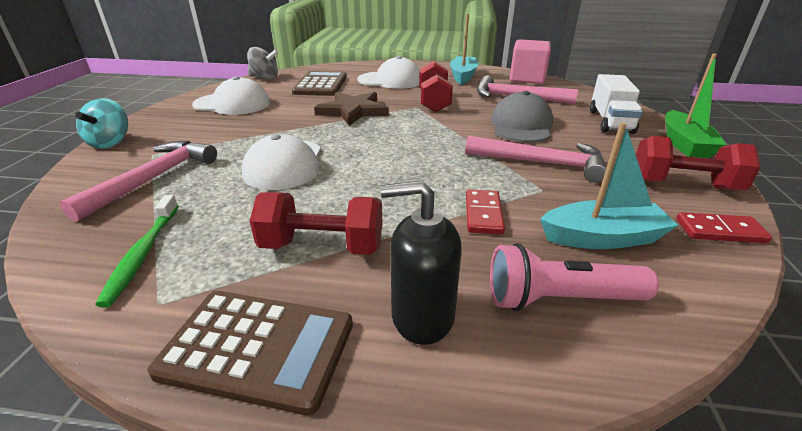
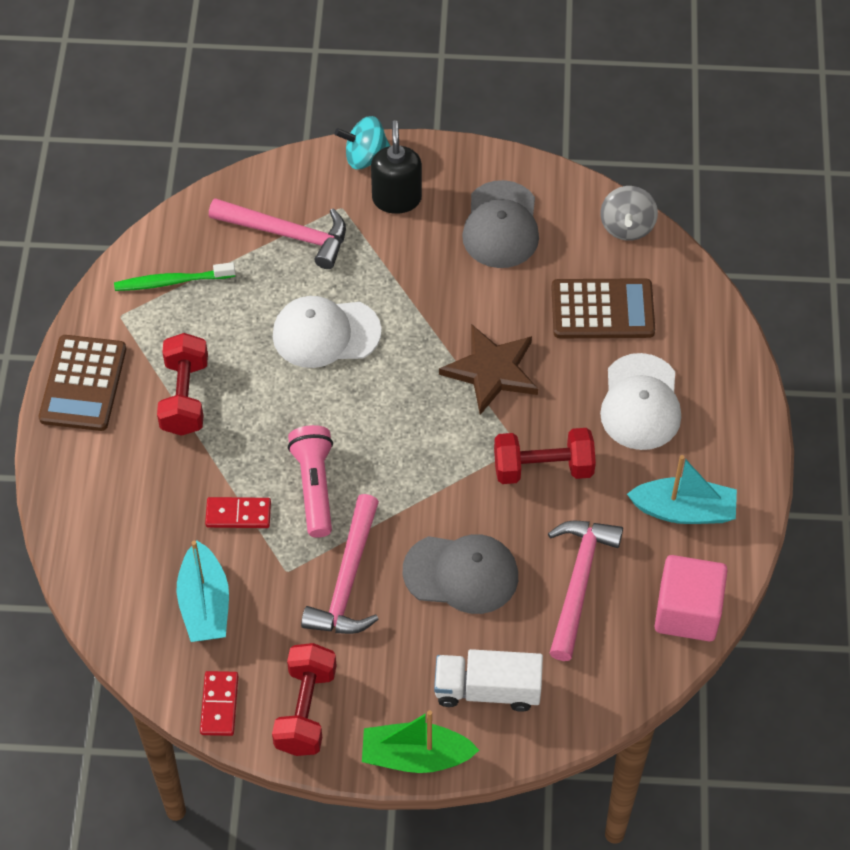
camera: 85 degrees right, 25 degrees up
white cap [192,76,270,115] -> grey cap [462,180,539,268]
black soap dispenser [380,181,462,345] -> black soap dispenser moved to [371,120,422,214]
pink flashlight [490,243,659,311] -> pink flashlight moved to [288,425,333,538]

